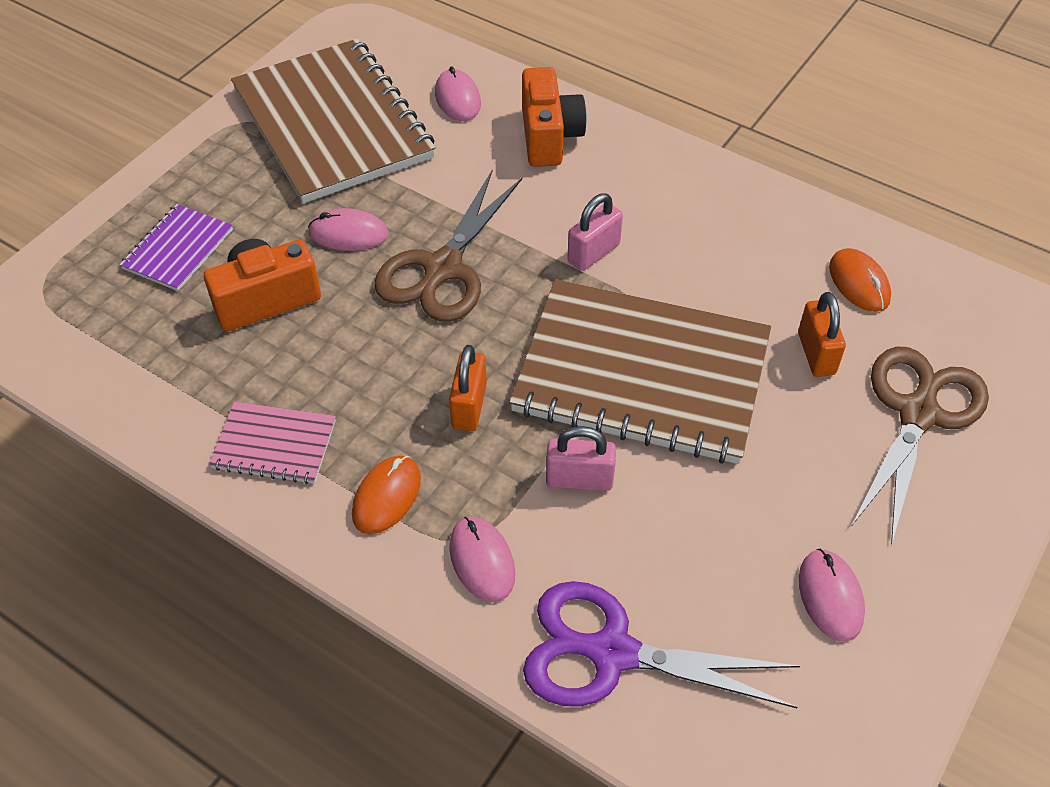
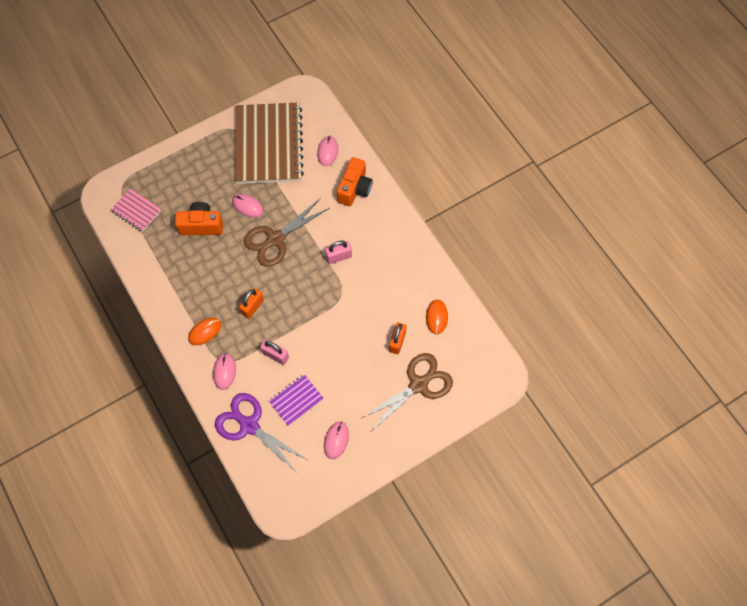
camera: 25 degrees right, 15 degrees up
purple notebook [119,204,233,291] -> purple notebook moved to [269,374,324,426]
pink notebook [209,401,336,484] -> pink notebook moved to [111,189,161,232]
brown notebook [509,279,771,464] -> none

